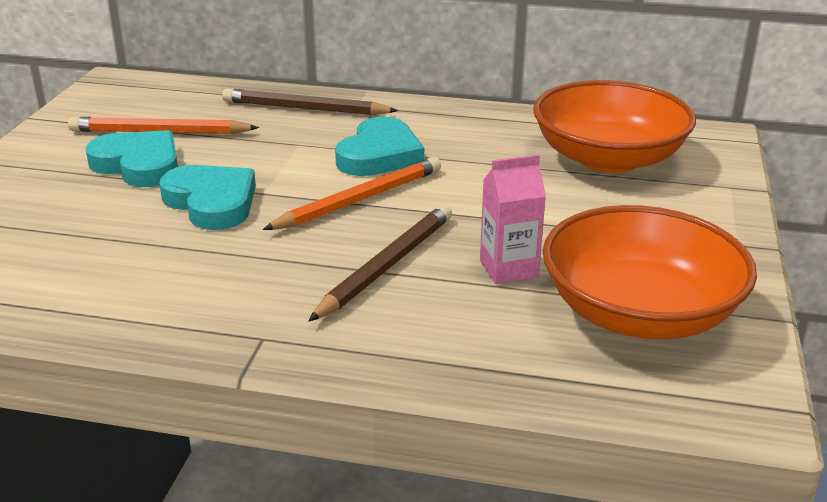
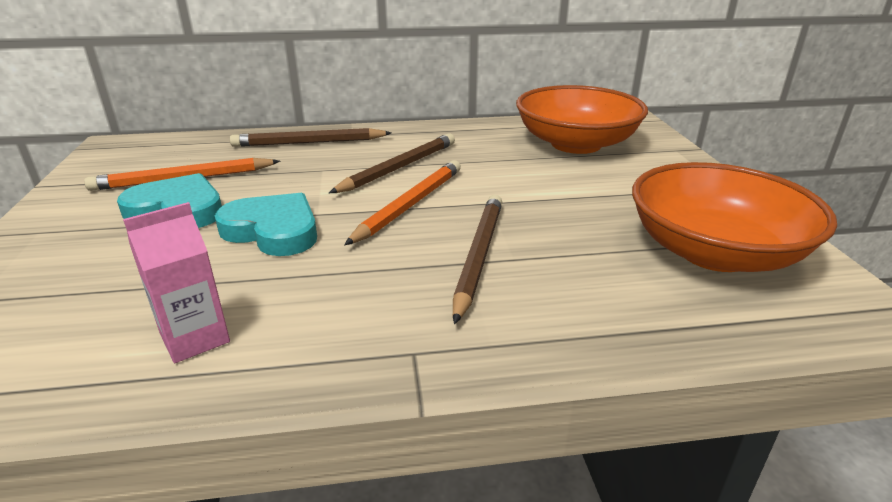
camera: 20 degrees left, 0 degrees up
turquoise heart [335,117,424,176] -> brown pencil [329,133,455,193]
pink carton [480,154,546,284] -> pink carton moved to [123,202,230,363]

